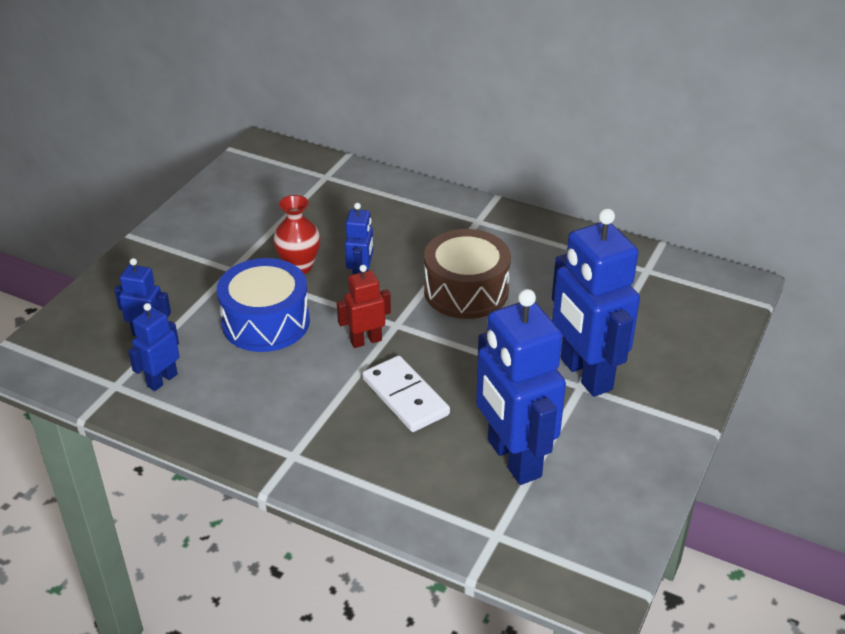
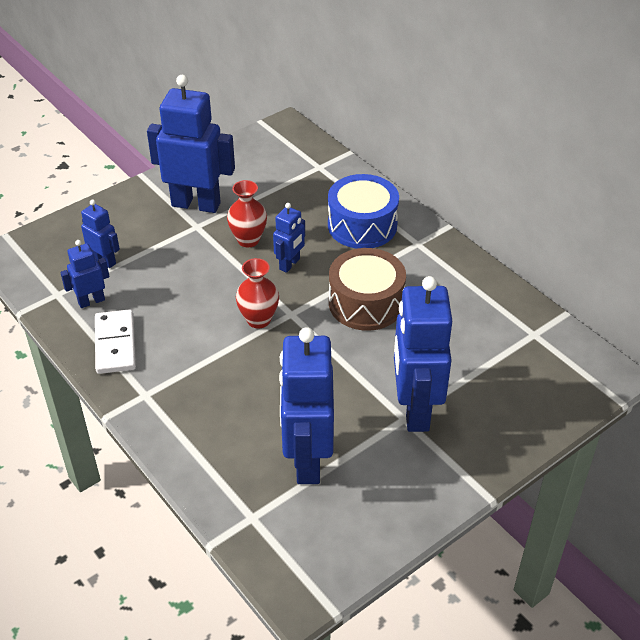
camera: 25 degrees right, 5 degrees up
blue drum [217,258,310,352] -> blue drum moved to [328,174,399,249]
red robot [337,265,391,348] -> red vase [236,258,279,329]
white domino [363,355,450,432] -> white domino moved to [95,309,136,374]
none -> blue robot [147,75,235,213]

